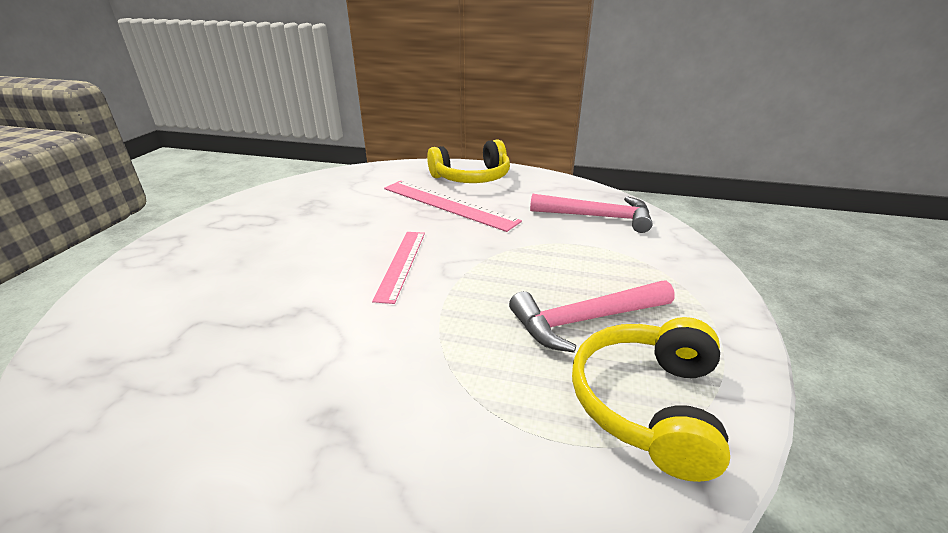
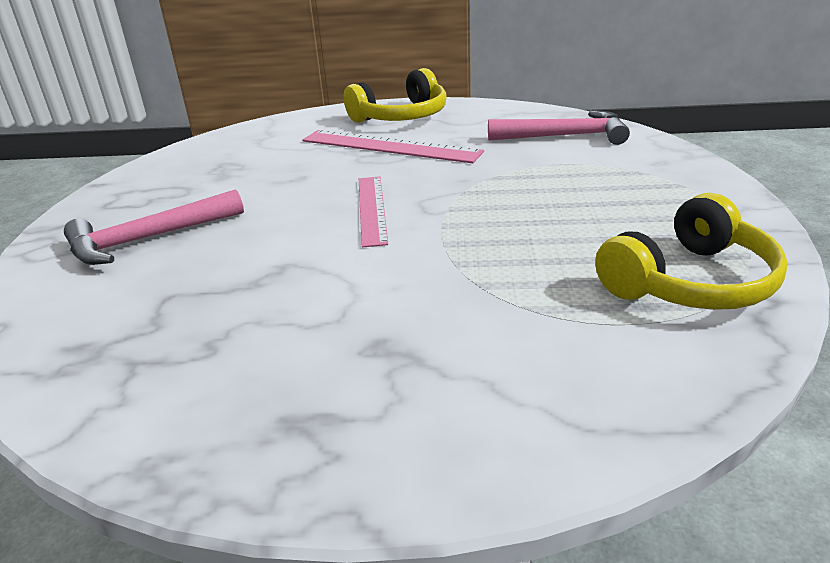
camera: 10 degrees left, 0 degrees up
pink hammer [509,280,675,353] -> pink hammer moved to [64,189,244,265]
yellow headphones [572,317,730,482] -> yellow headphones turned 135 degrees counterclockwise [595,193,788,310]

